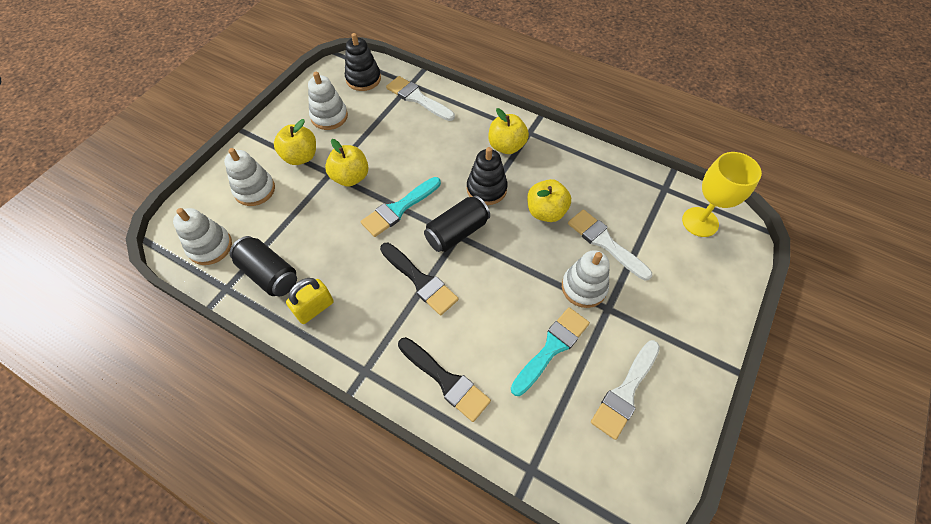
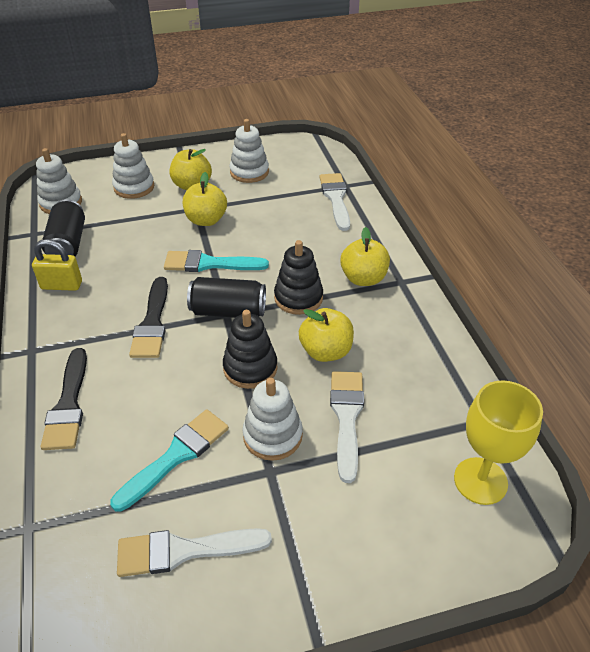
camera: 45 degrees right, 15 degrees down
black stacking toy [345,33,381,91] -> black stacking toy moved to [223,310,277,389]
turquoise brush [511,307,590,396] -> turquoise brush turned 45 degrees counterclockwise [110,409,229,512]

